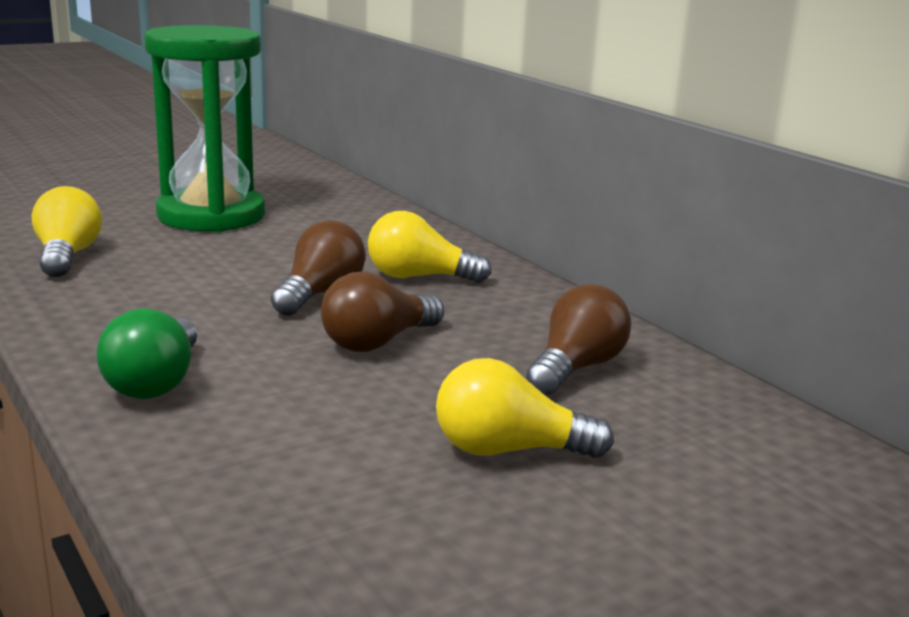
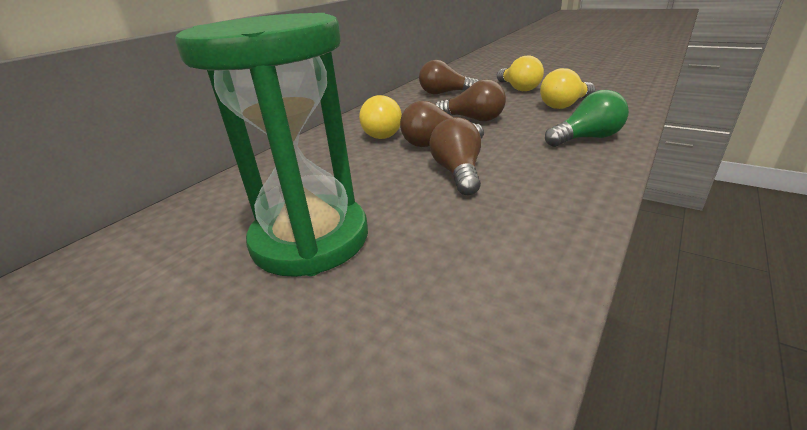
camera: 110 degrees left, 10 degrees up
yellow light bulb [32,186,102,277] -> yellow light bulb moved to [540,68,595,109]
none -> brown light bulb [429,117,481,195]

